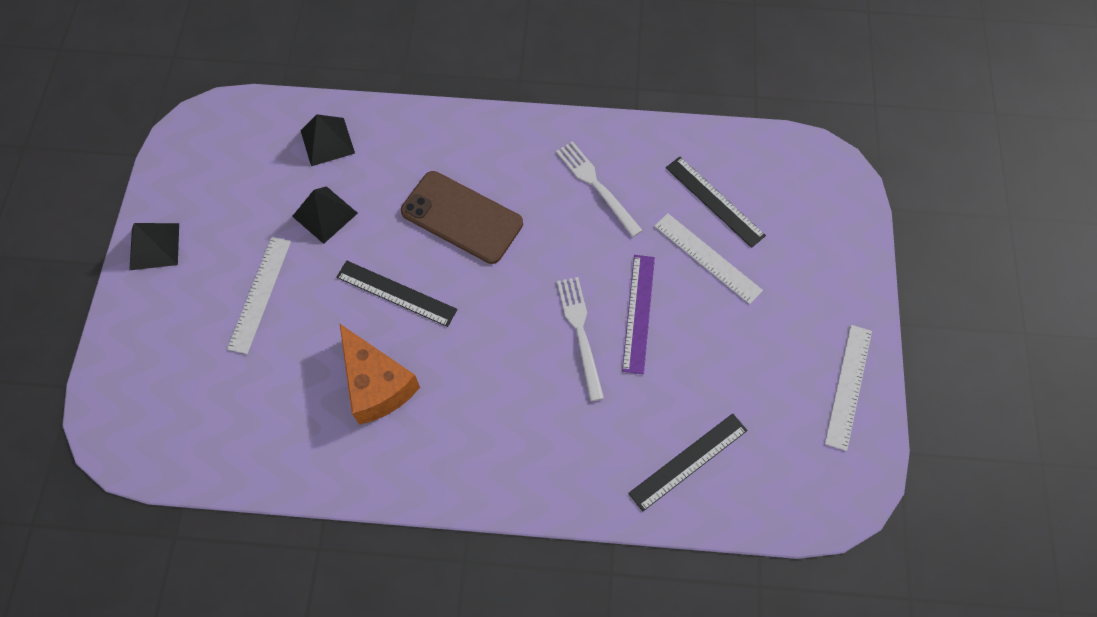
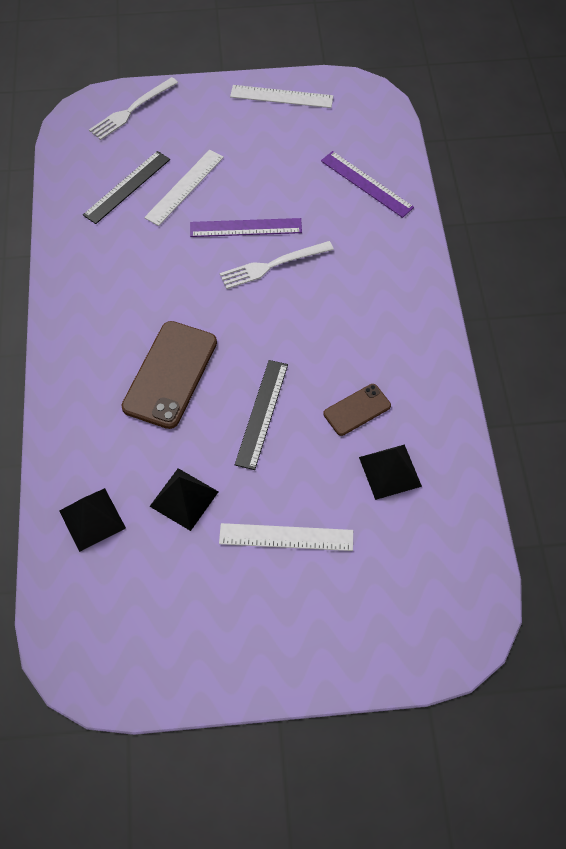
camera: 100 degrees left, 5 degrees down
black pyramid [129,223,179,270] -> black pyramid moved to [359,444,422,500]
orange cheese [340,324,420,425] -> brown phone [323,384,391,436]
white fork [556,141,643,237] -> white fork moved to [89,77,178,140]
black ruler [628,413,748,512] -> purple ruler [321,151,414,218]

